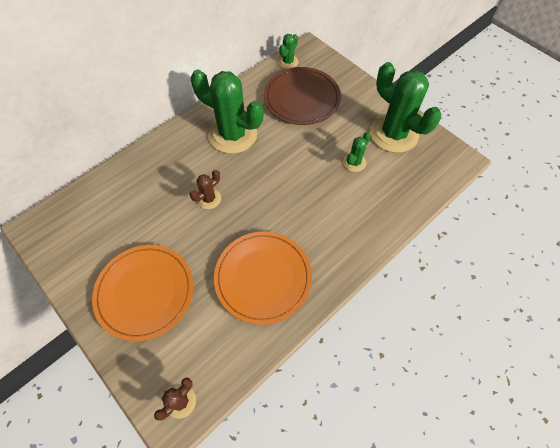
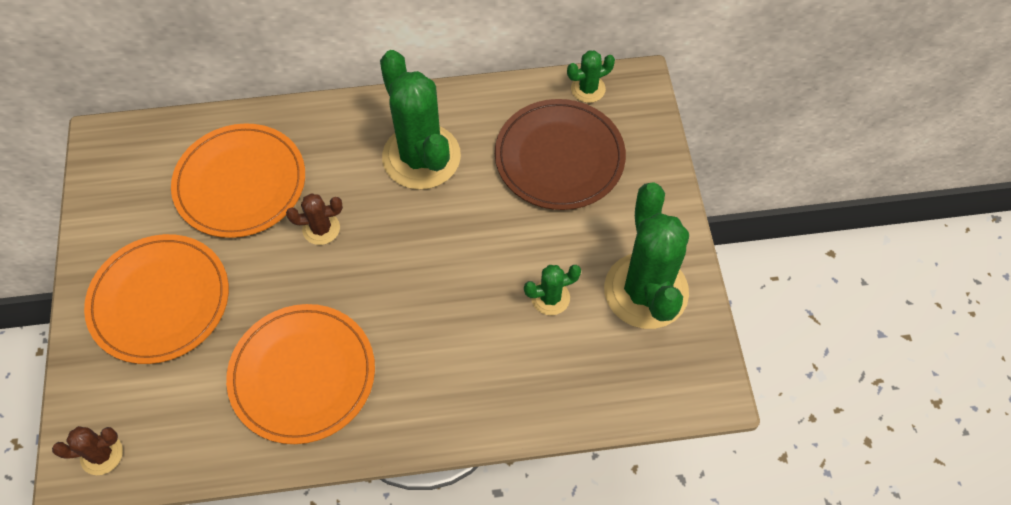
camera: 35 degrees right, 0 degrees up
none -> orange plate [171,123,305,238]

